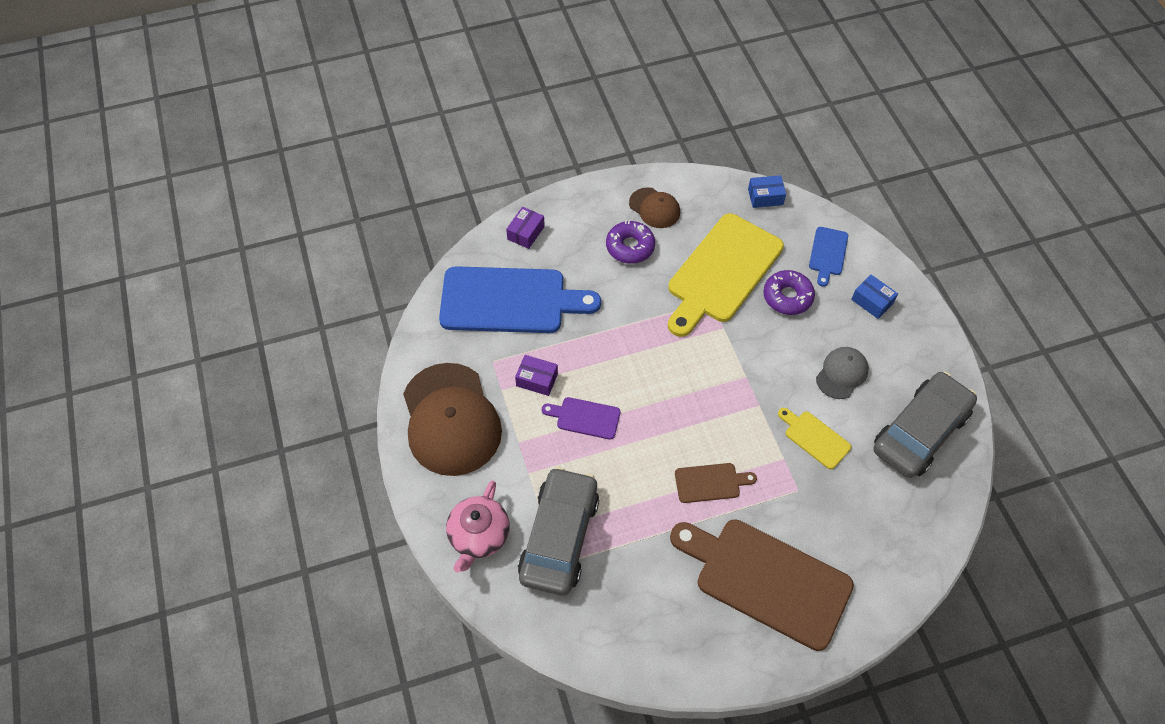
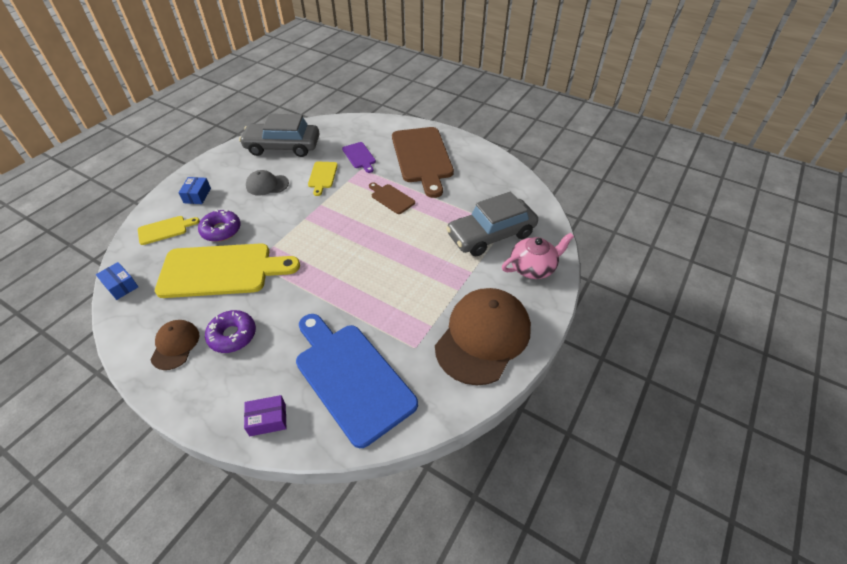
camera: 130 degrees left, 10 degrees down
purple box [515,355,558,396] -> none
purple cutting board [542,397,620,440] -> purple cutting board moved to [342,142,376,173]
blue cutting board [809,227,848,287] -> yellow cutting board [138,216,200,245]

